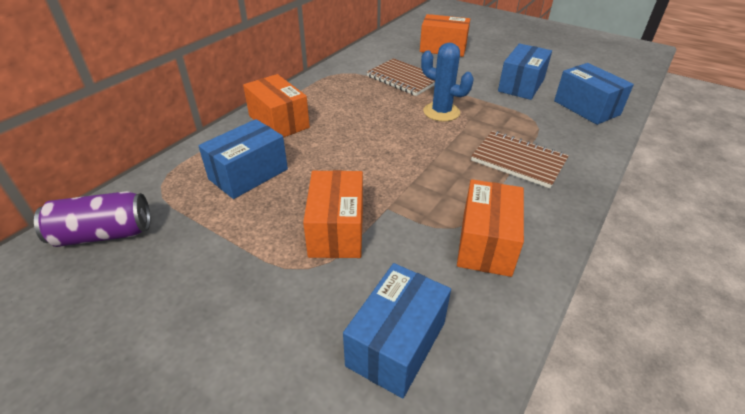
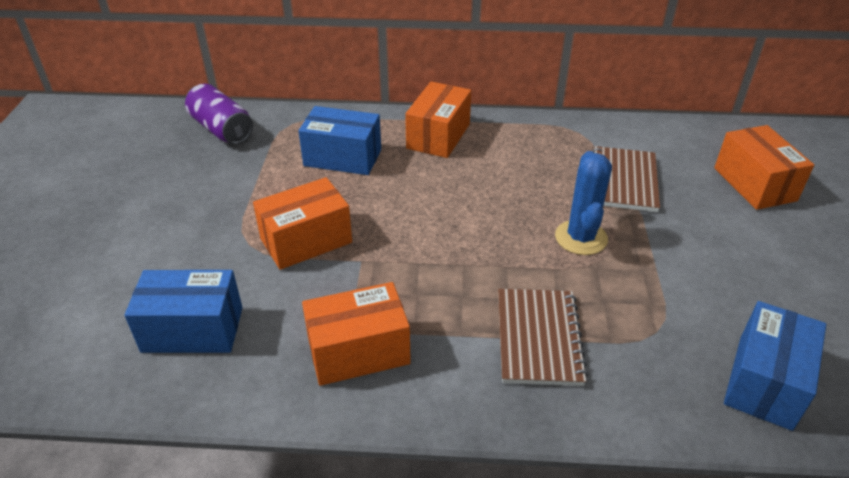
camera: 60 degrees right, 0 degrees up
blue box [498,43,552,100] -> none

